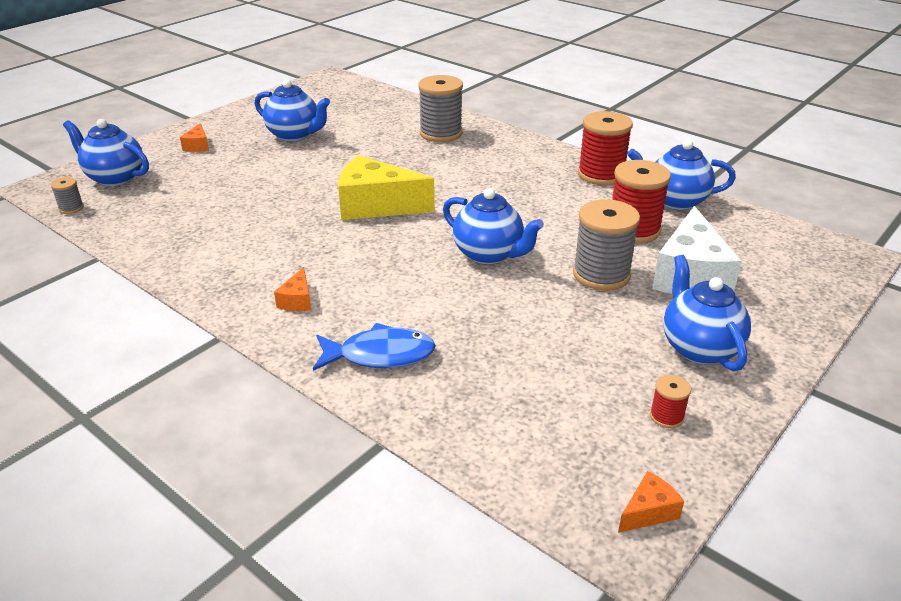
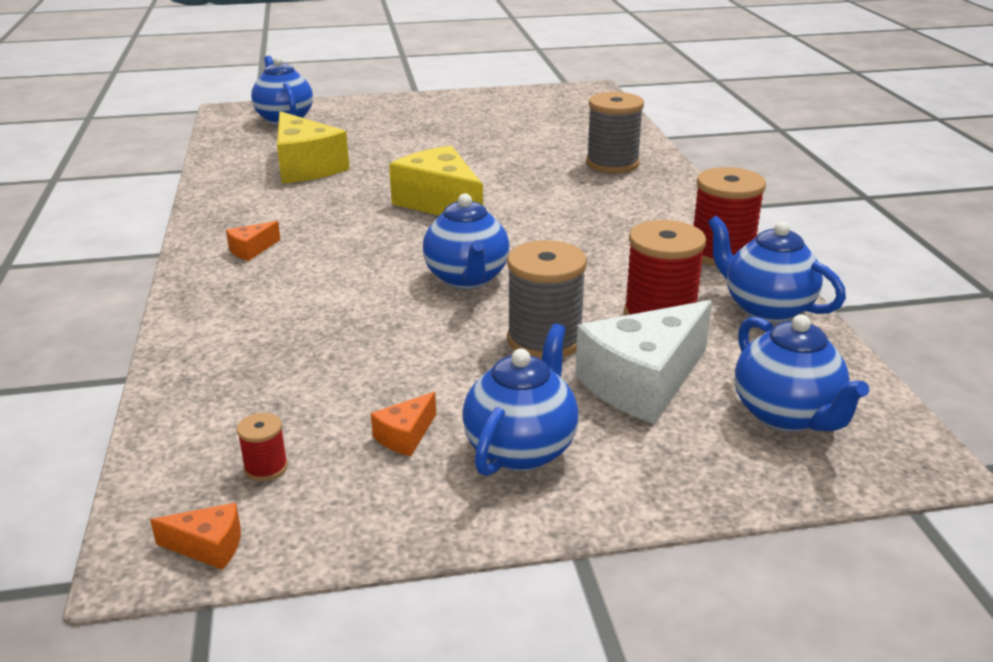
camera: 40 degrees right, 5 degrees down
grey spool [50,177,84,214] -> none
orange cheese [180,123,209,152] -> orange cheese moved to [371,392,436,456]
blue teapot [255,79,330,142] -> blue teapot moved to [735,314,869,432]
blue fish [313,323,436,371] -> none
red spool [650,375,691,428] -> red spool moved to [237,413,288,481]
none -> yellow cheese [277,111,350,183]

